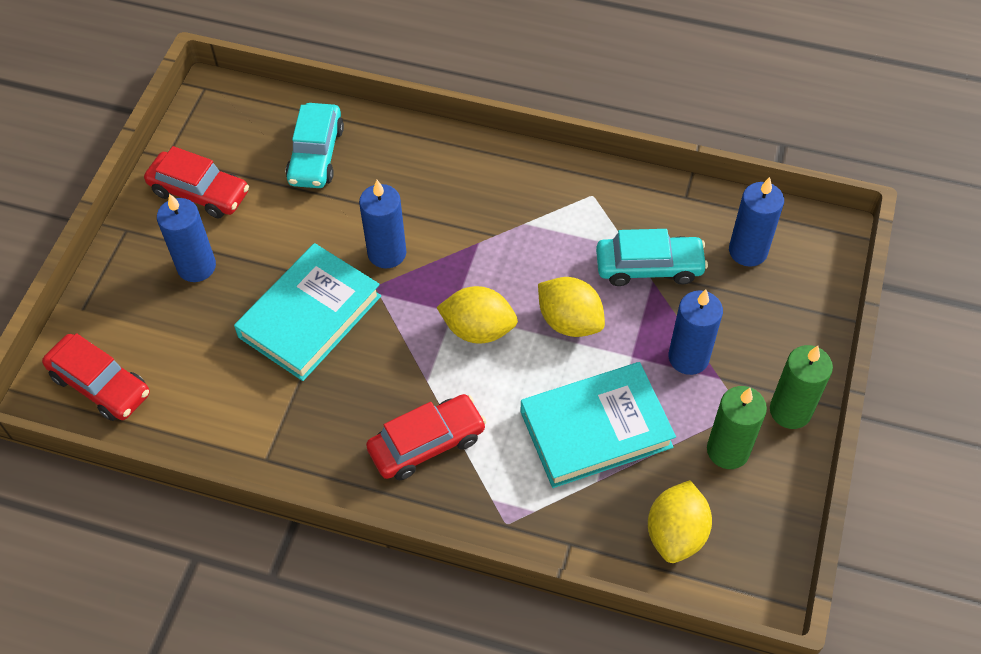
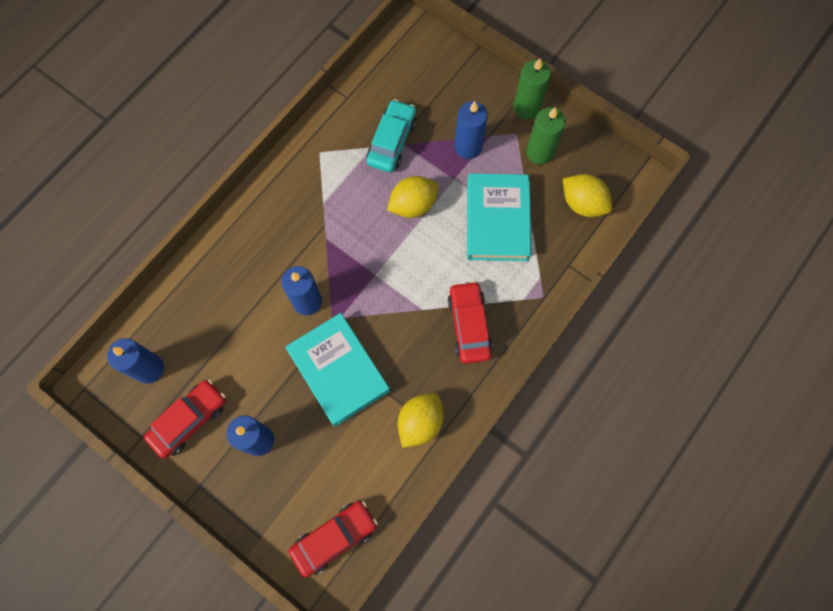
camera: 70 degrees left, 15 degrees up
turquoise car [286,103,344,188] -> none
yellow lemon [436,286,518,344] -> yellow lemon moved to [398,393,444,448]
blue candle [729,177,784,267] -> blue candle moved to [107,338,164,384]

